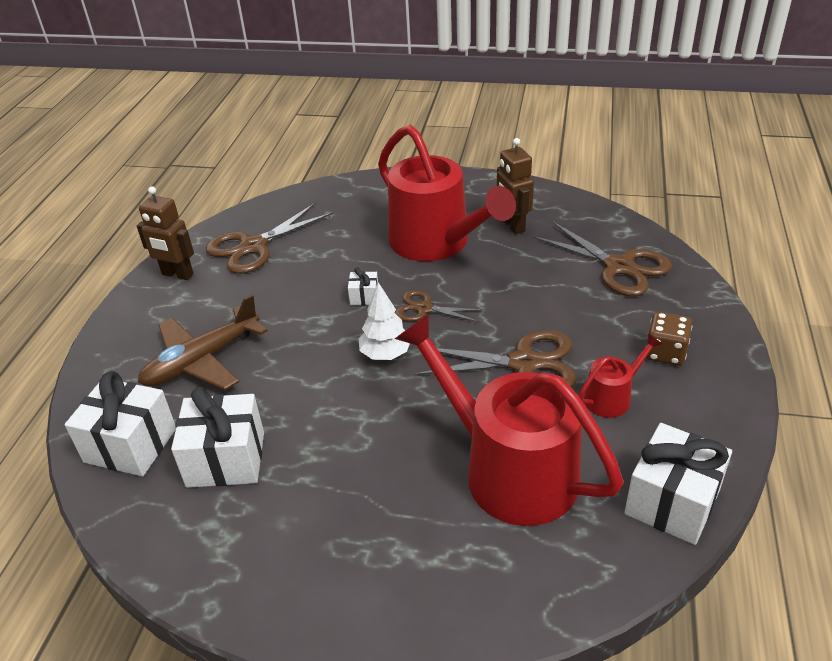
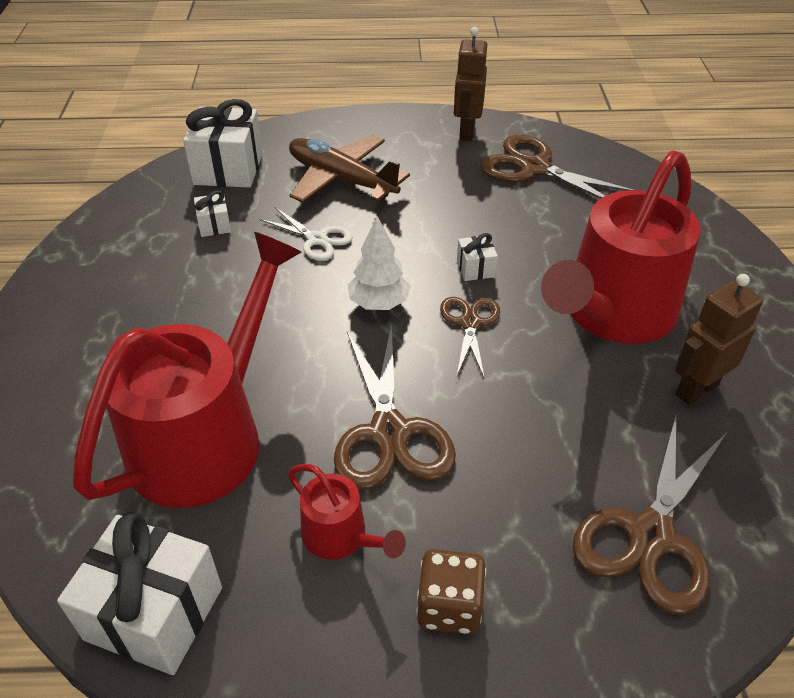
camera: 75 degrees right, 5 degrees up
white gift [171,387,264,488] -> white gift [194,190,231,237], size x0.47
none -> white scissors [259,207,353,261]

